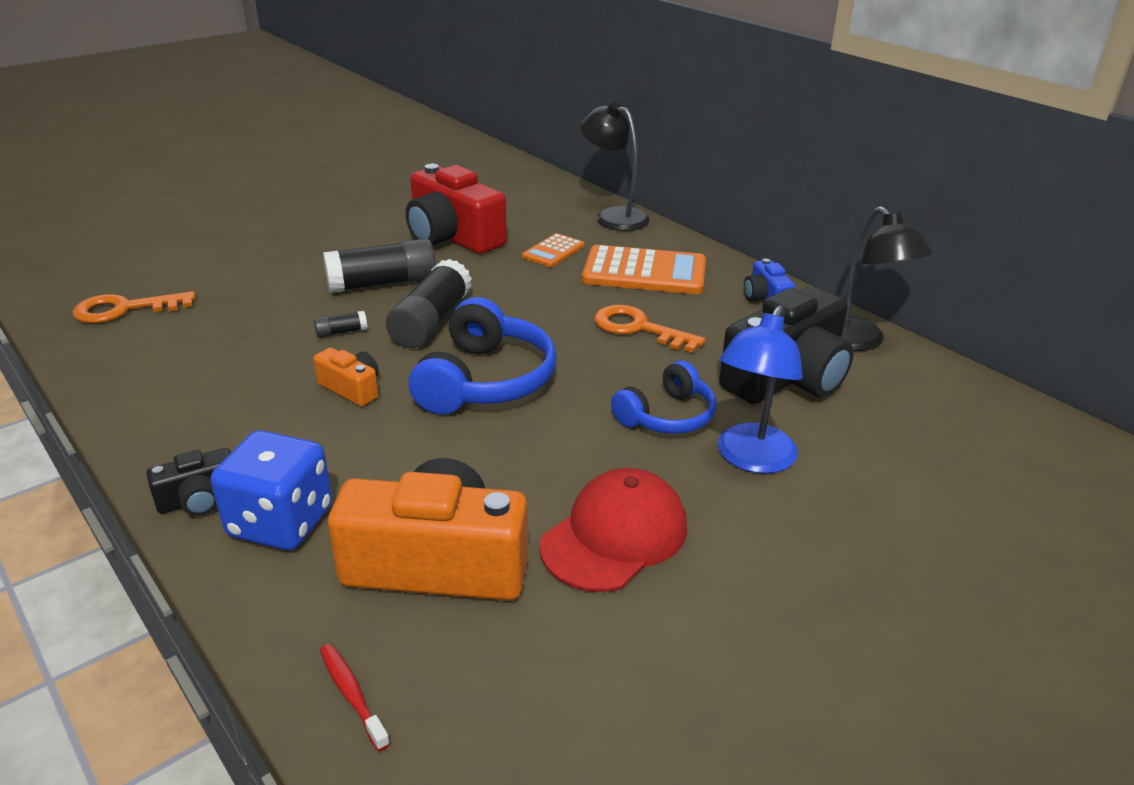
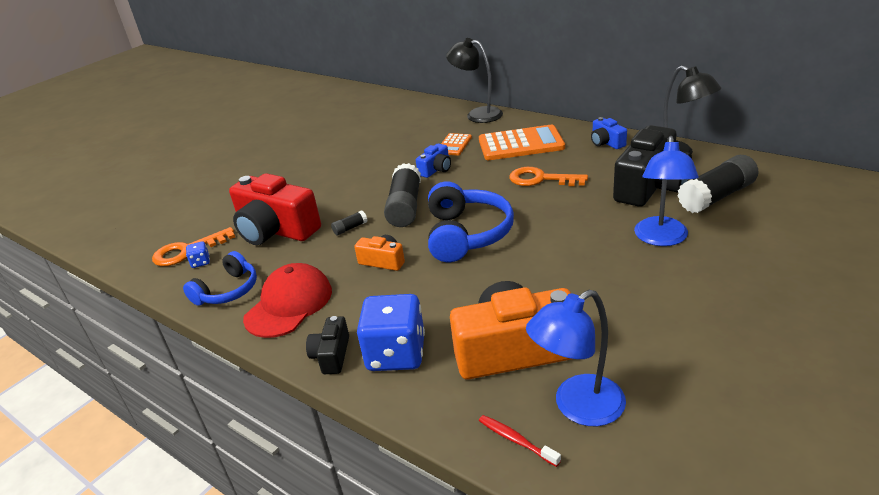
camera: 10 degrees left, 0 degrees up
black camera [146,448,231,516] -> black camera turned 135 degrees clockwise [306,316,349,374]
black glue stick [323,238,436,293] -> black glue stick moved to [678,155,758,213]
red camera [406,164,507,254] -> red camera moved to [229,173,321,245]
red cap [539,468,687,592] -> red cap moved to [243,263,332,338]
blue headphones [611,360,716,434] -> blue headphones moved to [183,251,257,306]
none -> blue dice [186,241,210,268]
none -> blue camera [416,143,451,178]
none -> blue lamp [526,290,626,426]

